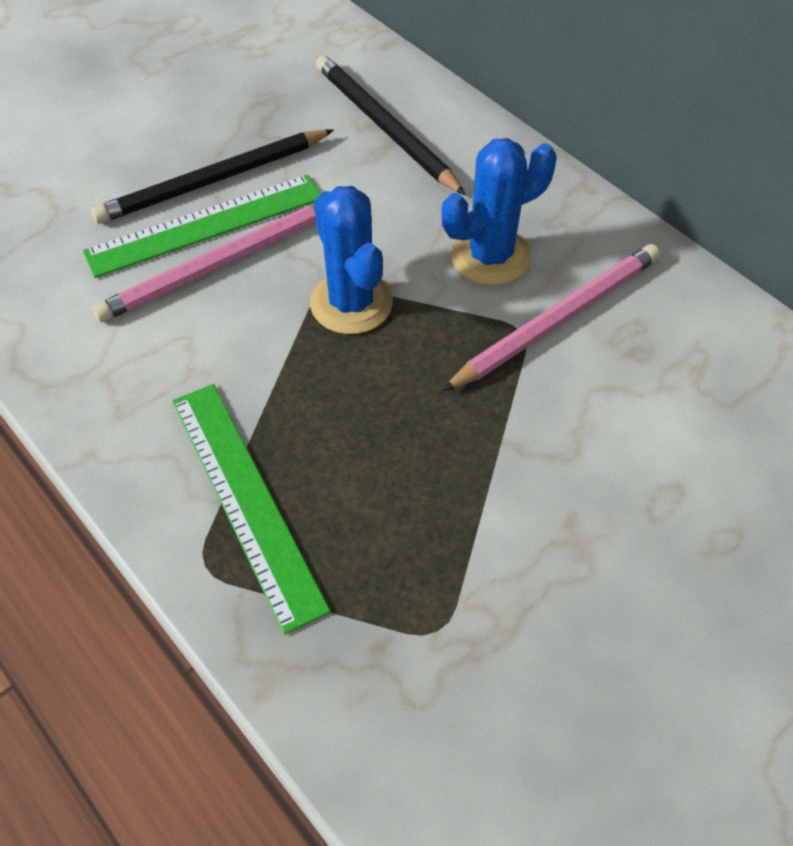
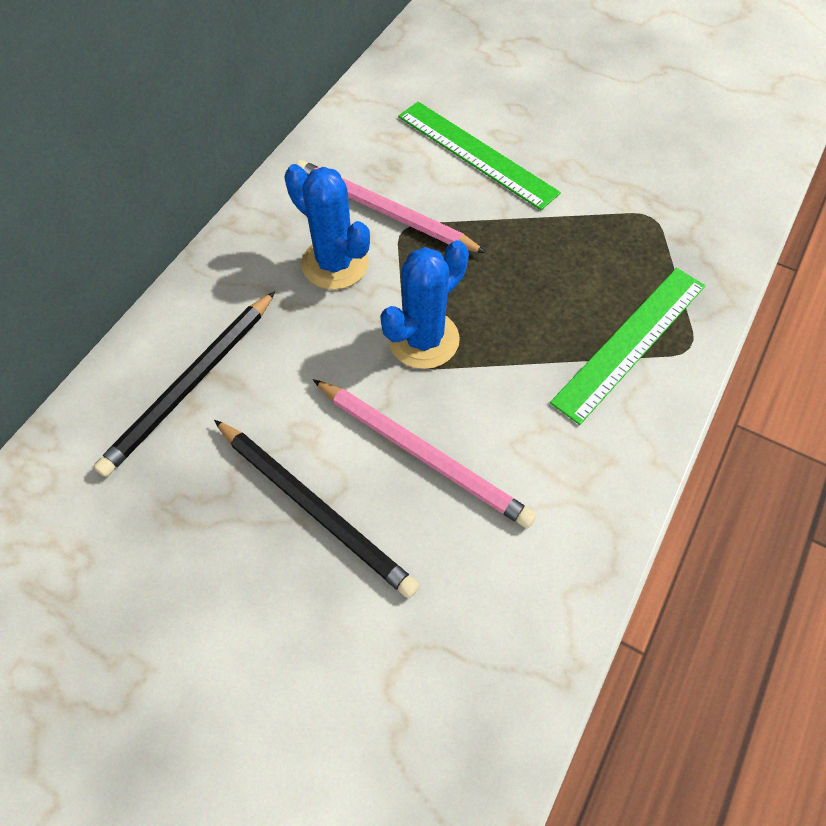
camera: 110 degrees left, 5 degrees up
green ruler [83,174,321,278] -> green ruler moved to [398,102,561,210]

